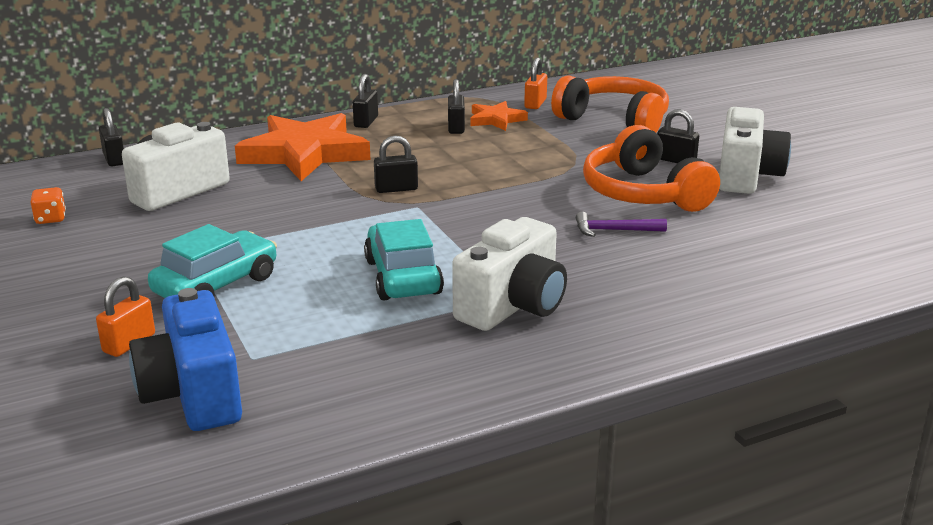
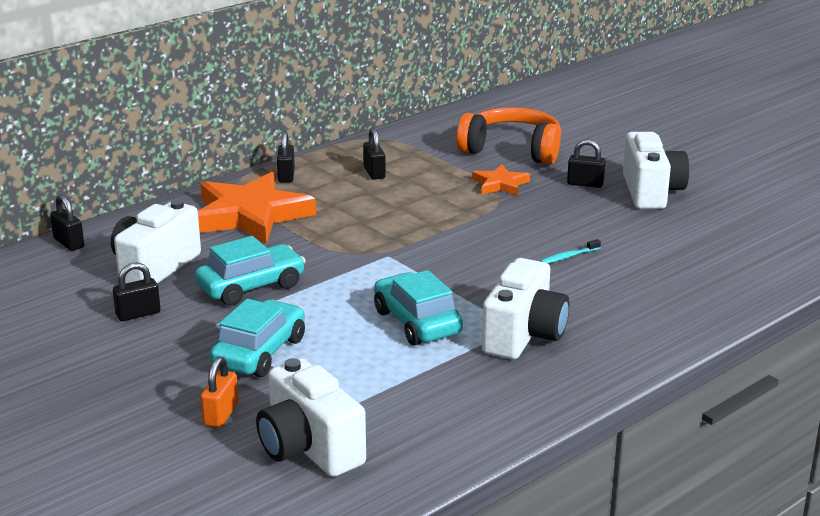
camera: 15 degrees left, 0 degrees up
orange dice [30,187,66,224] -> none
blue camera [129,288,242,431] -> white camera [256,358,366,477]
black padlock [374,135,418,193] -> black padlock moved to [113,262,161,321]
orange star [470,101,528,131] -> orange star moved to [472,164,530,196]
orange padlock [524,57,547,109] -> none
purple hammer [576,212,667,237] -> turquoise toothbrush [540,239,601,264]
orange headphones [583,125,720,212] -> none
none -> turquoise car [195,236,306,306]

